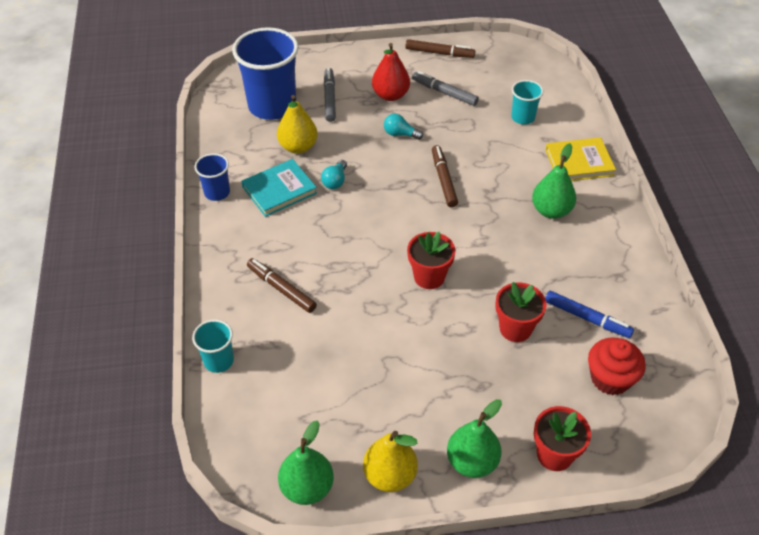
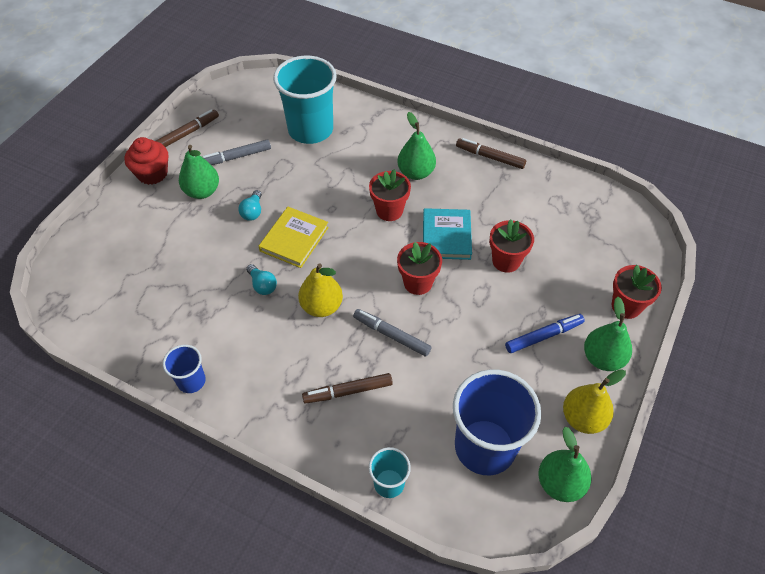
camera: 55 degrees left, 5 degrees up
blue cup [232,27,299,120] -> blue cup moved to [453,369,541,475]
turquoise book [241,159,317,217] -> turquoise book moved to [423,208,472,260]
yellow pear [277,95,318,154] -> yellow pear moved to [298,263,343,317]
grey marker [324,68,336,122] -> grey marker moved to [353,309,432,356]
red pear [372,43,410,101] -> green pear [179,145,219,199]
turquoise light bulb [384,114,423,140] -> turquoise light bulb turned 45 degrees counterclockwise [239,190,262,221]
brown marker [432,145,458,207] -> brown marker moved to [456,138,526,169]
turquoise cup [511,80,543,125] -> turquoise cup [273,56,337,144], size x2.05
yellow book [545,137,616,181] -> yellow book moved to [259,207,329,268]
blue marker [545,291,634,338] -> blue marker moved to [505,314,585,353]
red cupcake [588,337,646,395] -> red cupcake moved to [125,137,168,185]
none -> red flower pot [369,169,411,221]

